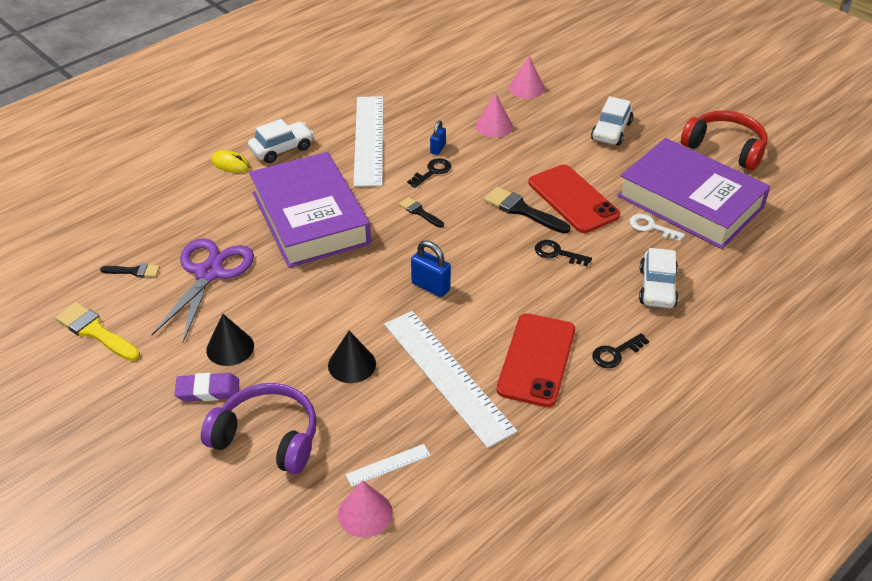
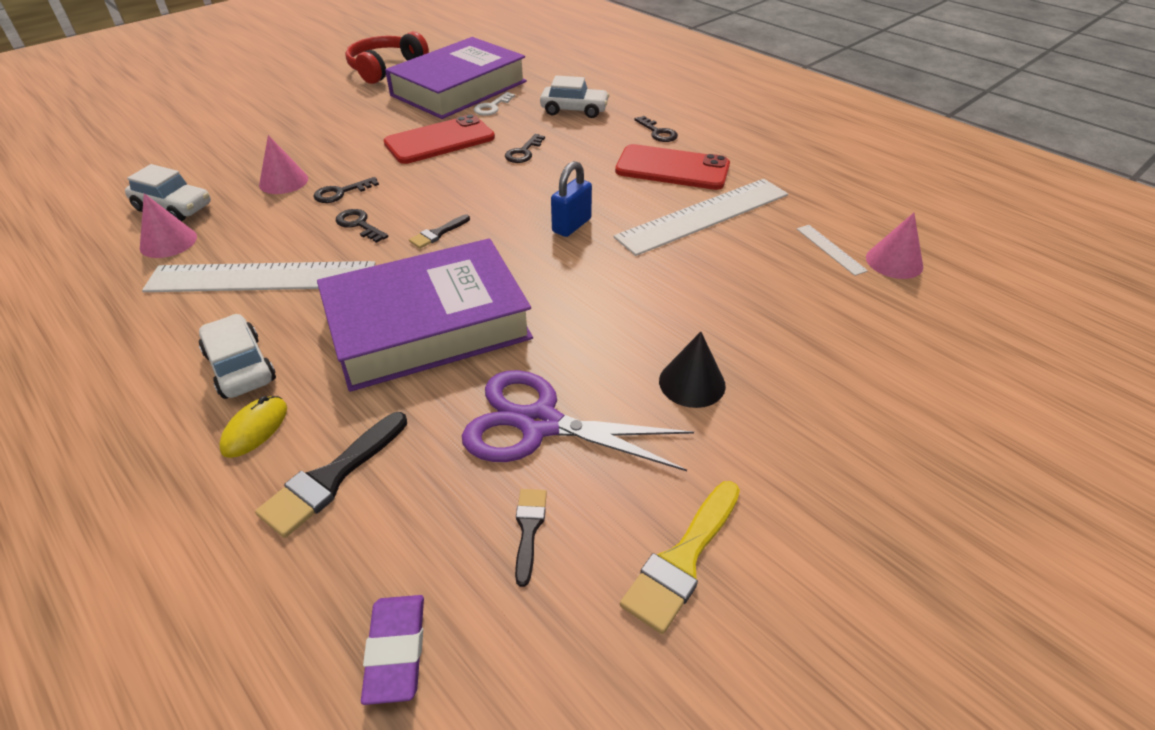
camera: 90 degrees left, 0 degrees up
purple eraser [174,373,239,401] -> purple eraser moved to [361,595,424,705]
purple headphones [201,383,317,474] -> none
black cone [328,331,376,383] -> none
blue padlock [430,120,446,155] -> none
black brush [484,186,570,234] -> black brush moved to [255,412,407,538]
pink cone [509,56,545,99] -> pink cone moved to [140,193,197,258]
white car [591,96,633,145] -> white car moved to [125,164,211,222]
none -> black key [313,177,379,203]

